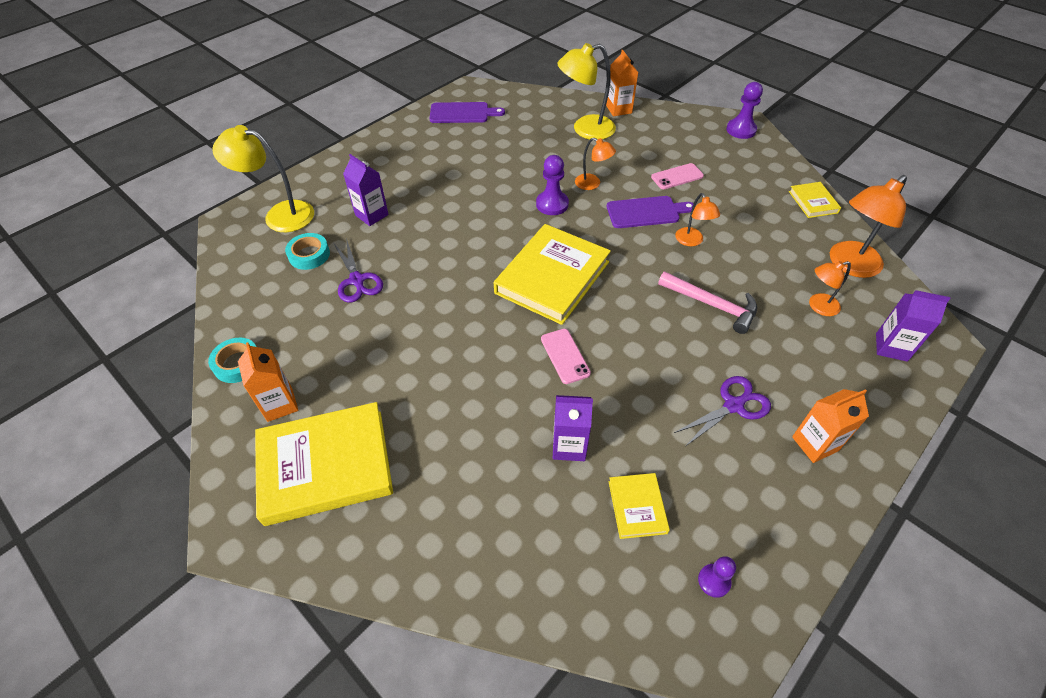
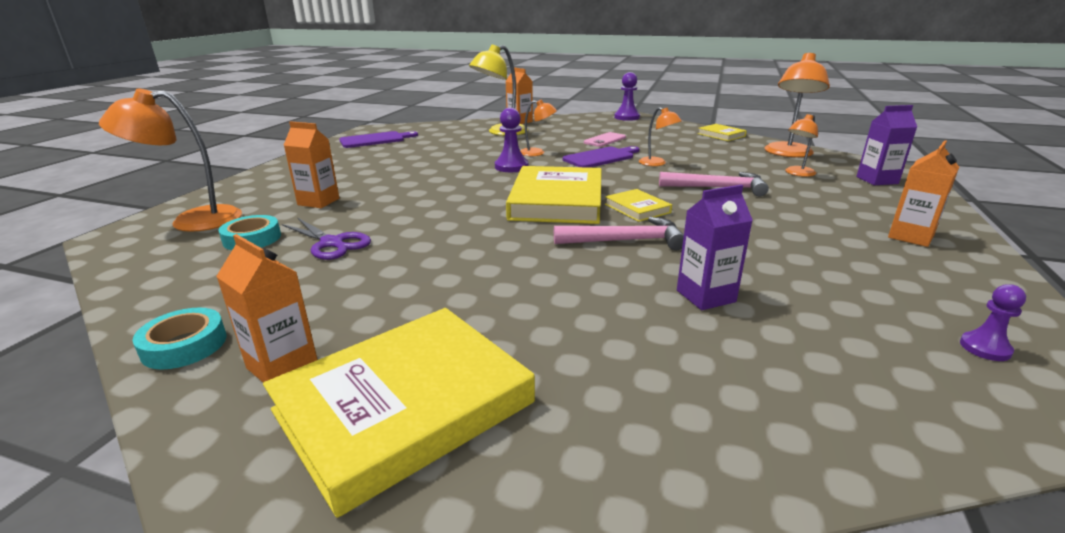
camera: 25 degrees left, 25 degrees down
yellow lamp [212,125,314,232] -> orange lamp [99,89,242,232]
purple carton [343,154,389,226] -> orange carton [284,121,339,208]
pink phone [541,329,591,384] -> pink hammer [554,217,684,250]
yellow book [609,473,670,539] -> yellow book moved to [605,189,672,222]
purple scissors [674,376,771,446] -> none

